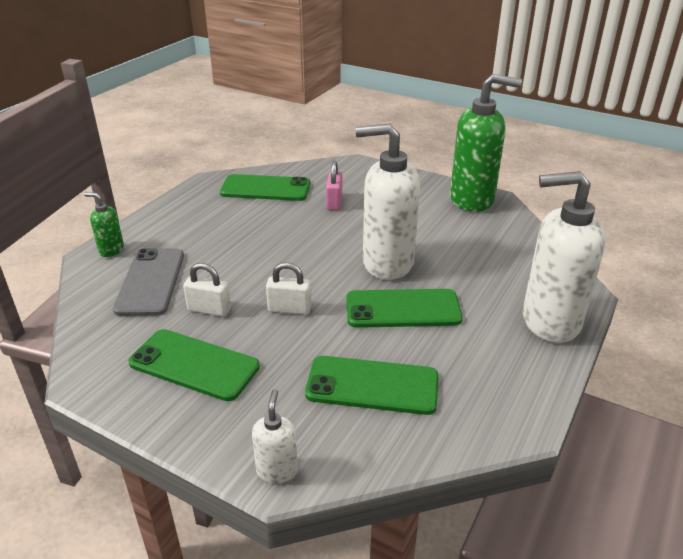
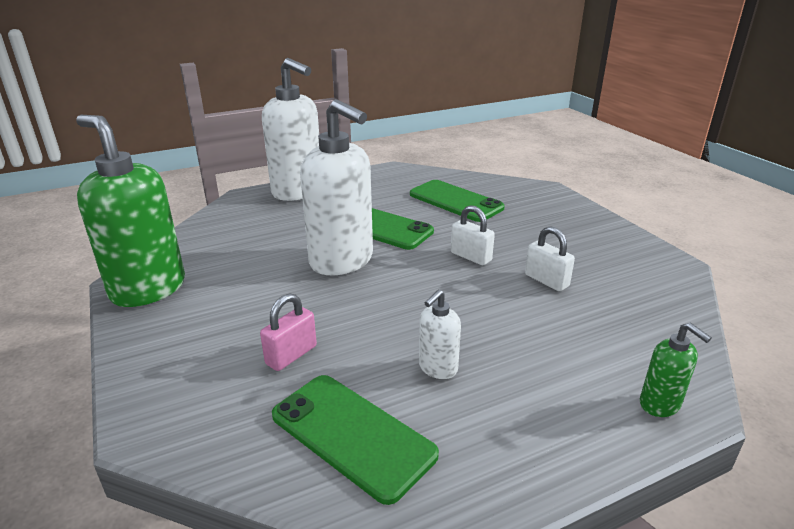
camera: 145 degrees left, 5 degrees down
grey phone [113,248,184,316] -> none
green phone [128,329,260,401] -> none
white soap dispenser [252,389,298,484] -> white soap dispenser moved to [419,289,461,379]

